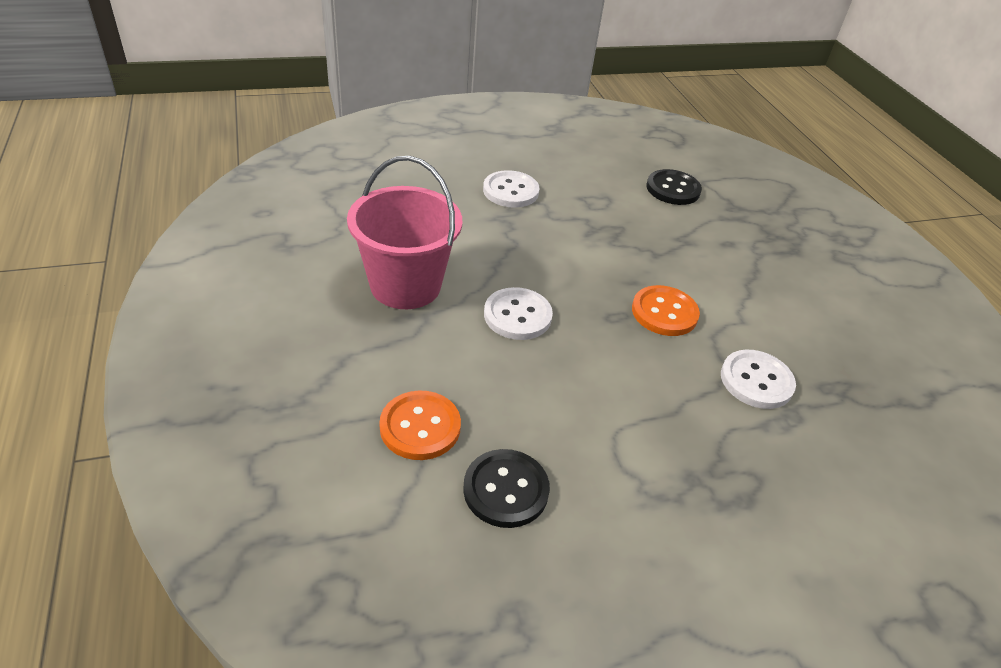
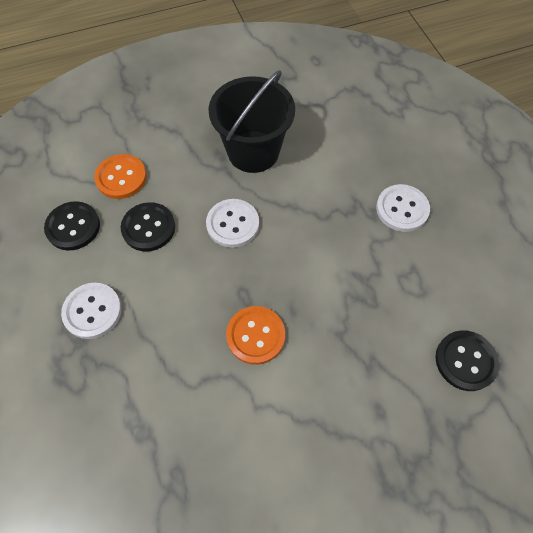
camera: 90 degrees right, 20 degrees up
pink bucket [347,156,462,309] -> black bucket [208,70,295,173]
white button [721,350,796,409] -> white button moved to [61,283,122,339]
none -> black button [121,202,175,251]

